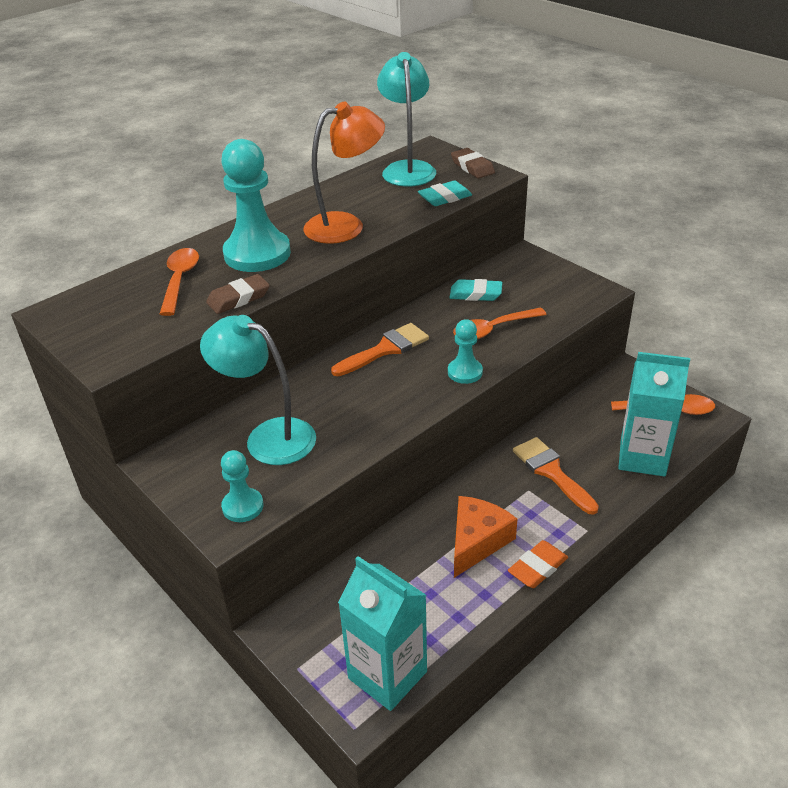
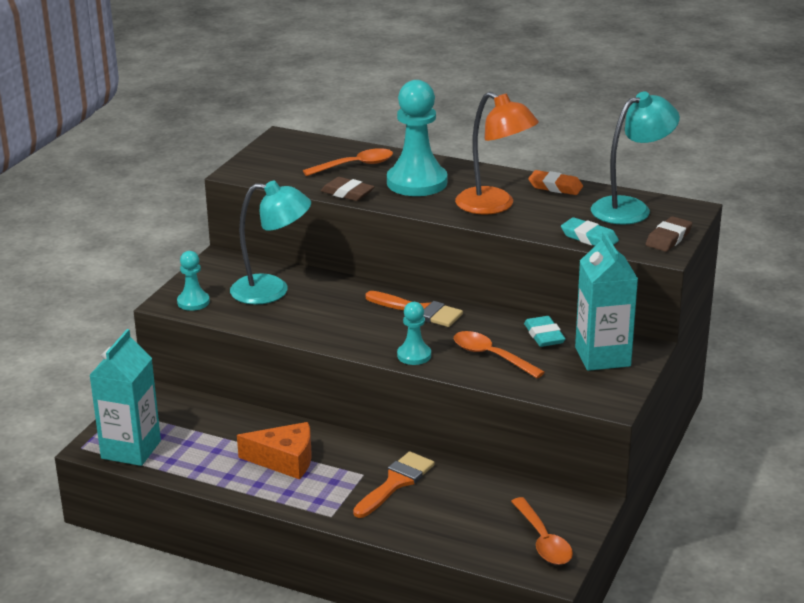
camera: 65 degrees right, 10 degrees down
turquoise lamp [200,315,316,465] -> turquoise lamp turned 90 degrees clockwise [230,181,311,305]
orange eraser [508,540,568,588] -> orange eraser moved to [528,170,583,195]
turquoise carton [618,352,690,477] -> turquoise carton moved to [575,232,638,371]

